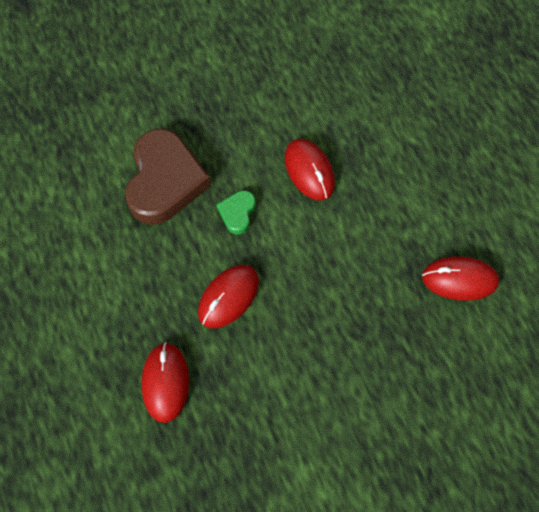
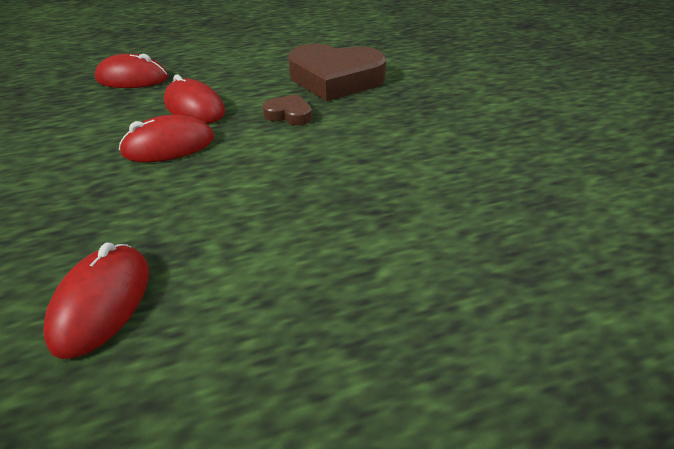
camera: 95 degrees right, 25 degrees down
green heart [217,190,256,234] -> brown heart [262,94,312,126]
red mouse [285,139,335,201] -> red mouse moved to [119,115,214,162]

